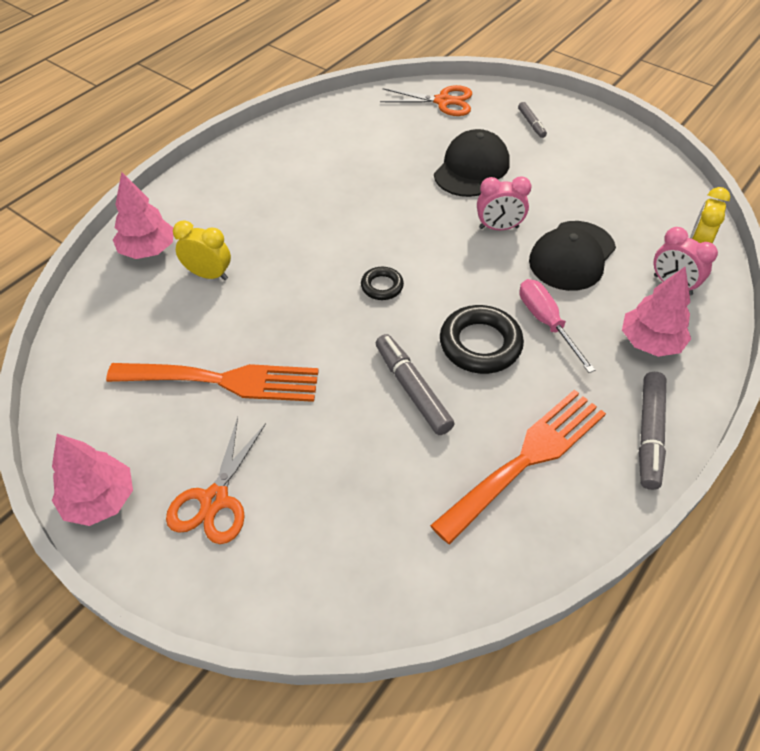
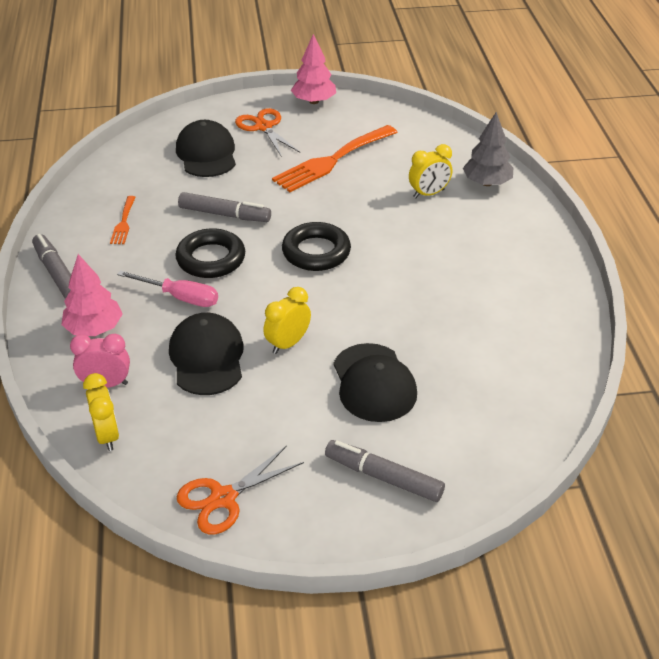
camera: 135 degrees right, 10 degrees down
pink tree [113,172,173,259] -> grey tree [463,112,513,186]
black ring [361,267,404,300] -> black ring [282,222,351,271], size x1.83
orange scissors [380,85,472,116] -> orange scissors moved to [177,446,304,535]
orange fork [430,390,606,544] -> orange fork [110,196,136,244], size x0.47
pink clock [477,176,531,230] -> yellow clock [263,287,311,354]
grey marker [518,102,547,138] -> grey marker [325,440,445,502], size x1.76
none -> black cap [176,120,236,177]

